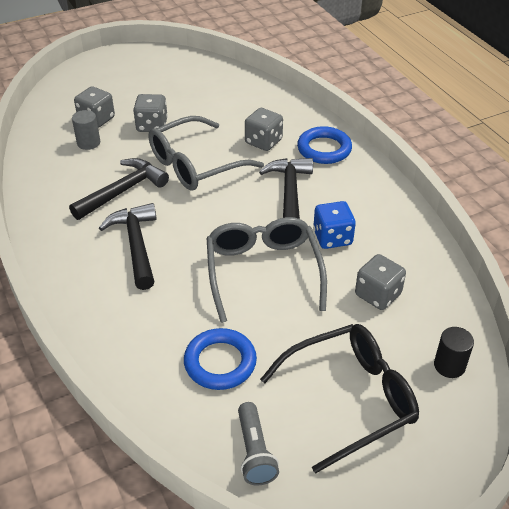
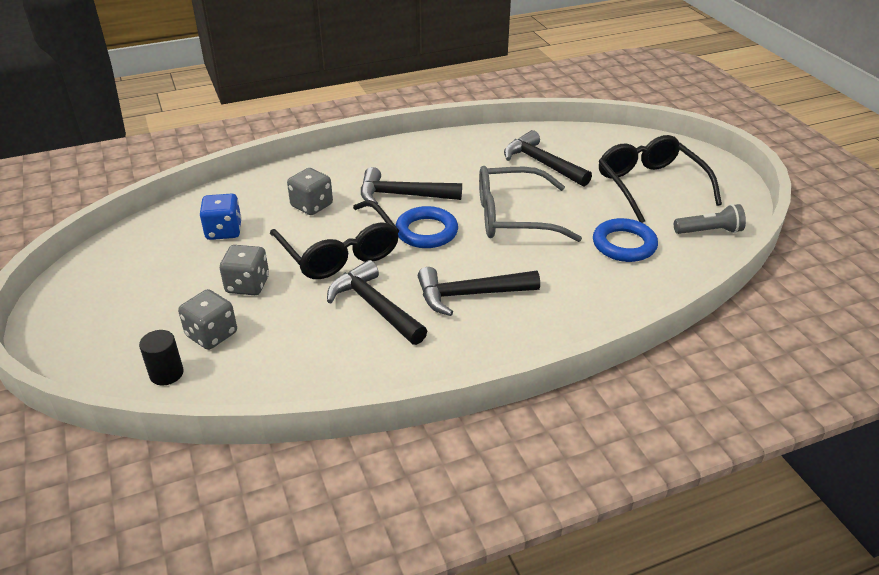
camera: 85 degrees left, 5 degrees down
grey cylinder [72,110,100,150] -> none
grey glasses [149,116,264,191] -> black glasses [270,200,399,279]
blue ring [297,126,352,164] -> blue ring moved to [395,206,458,248]
blue dice [313,201,356,249] -> blue dice moved to [200,193,242,240]
grey dice [355,254,406,310] -> black hammer [504,130,592,187]
black cylinder [434,327,474,378] -> black cylinder moved to [139,330,184,385]

